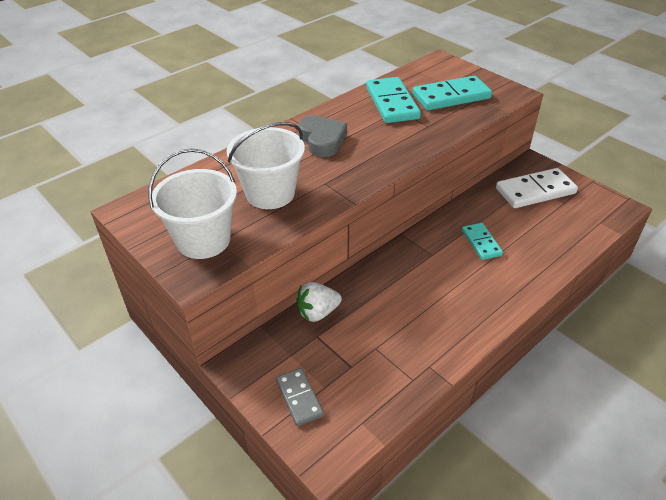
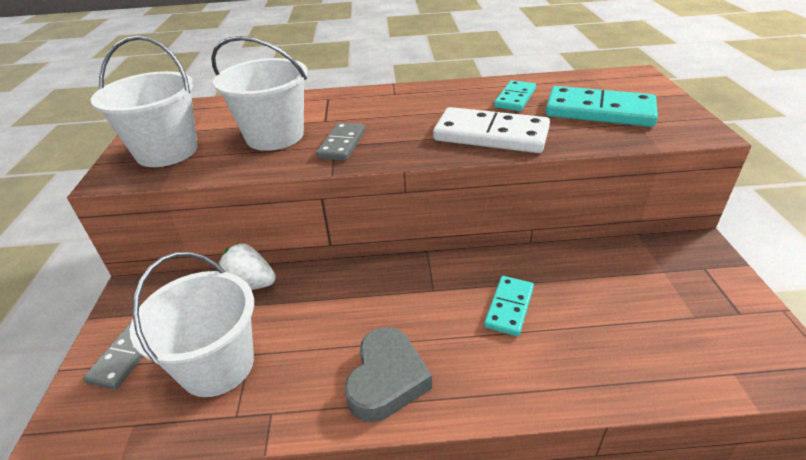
camera: 40 degrees right, 5 degrees down
grey heart [298,116,347,157] -> grey heart moved to [344,327,432,422]
turquoise domino [366,77,421,123] -> turquoise domino [494,80,536,111], size x0.58
white domino [496,168,578,208] -> white domino moved to [433,107,550,153]
none -> white bucket [130,252,254,397]
none -> grey domino [316,123,365,161]

